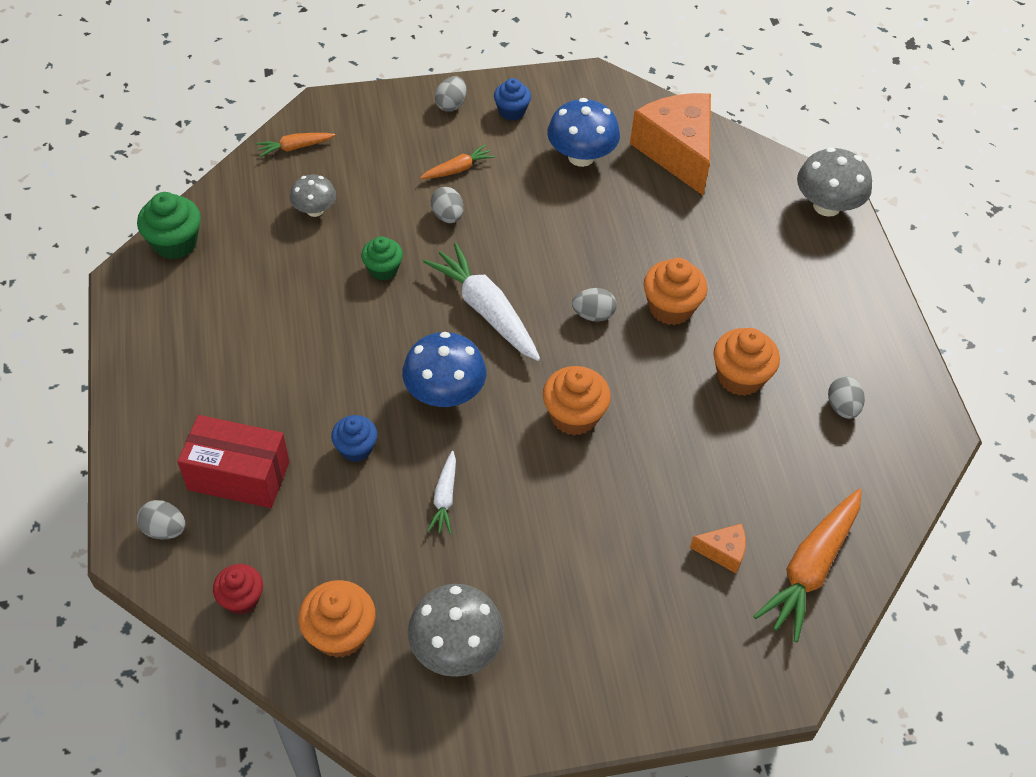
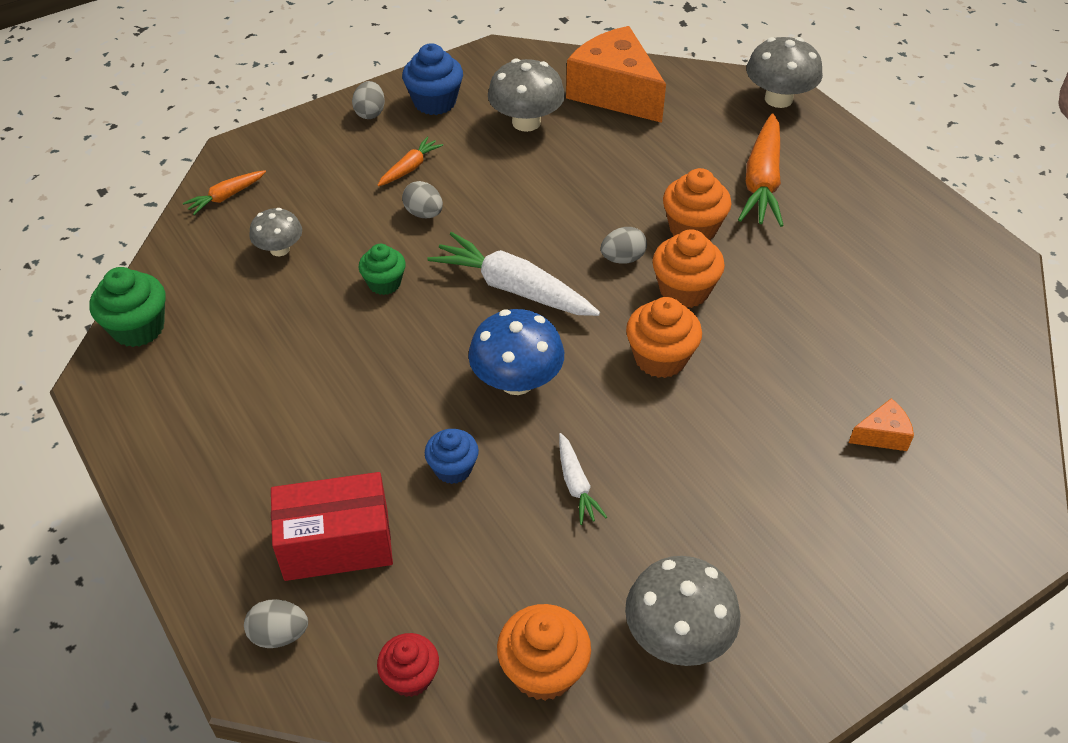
camera: 20 degrees left, 5 degrees down
blue cupcake [494,78,531,121] -> blue cupcake [402,43,463,115], size x1.51
blue mushroom [547,98,620,167] -> grey mushroom [488,58,565,132]
orange cupcake [714,328,780,396] -> orange cupcake moved to [652,229,725,308]
orange carrot [753,489,862,642] -> orange carrot moved to [738,114,784,227]
grey egg [828,376,865,419] -> none

